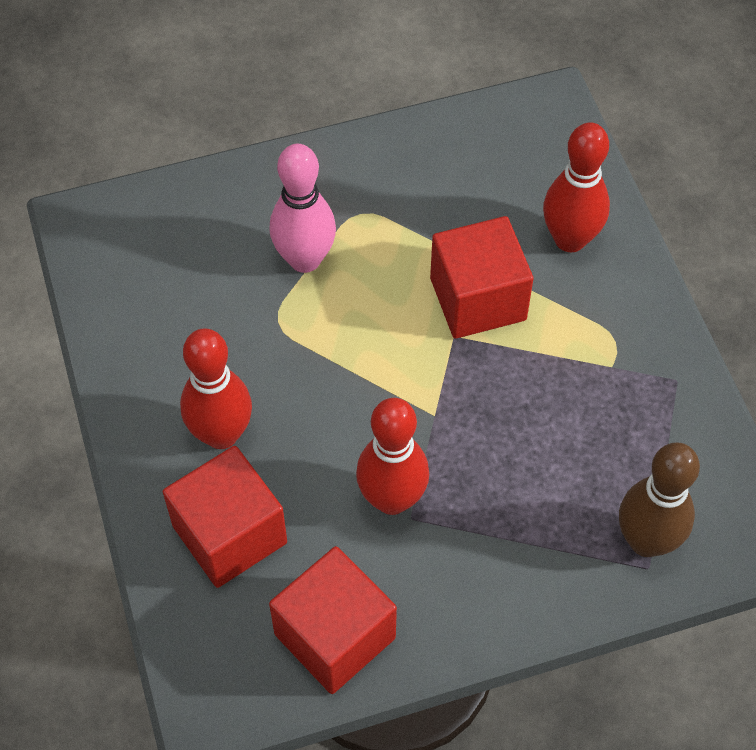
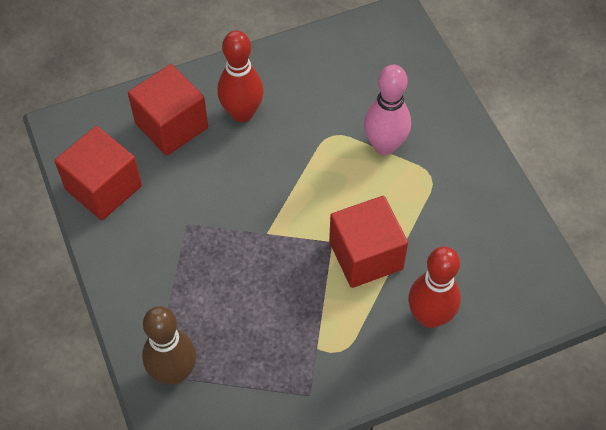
camera: 85 degrees right, 0 degrees up
red bowling pin [356,398,429,515] -> none

